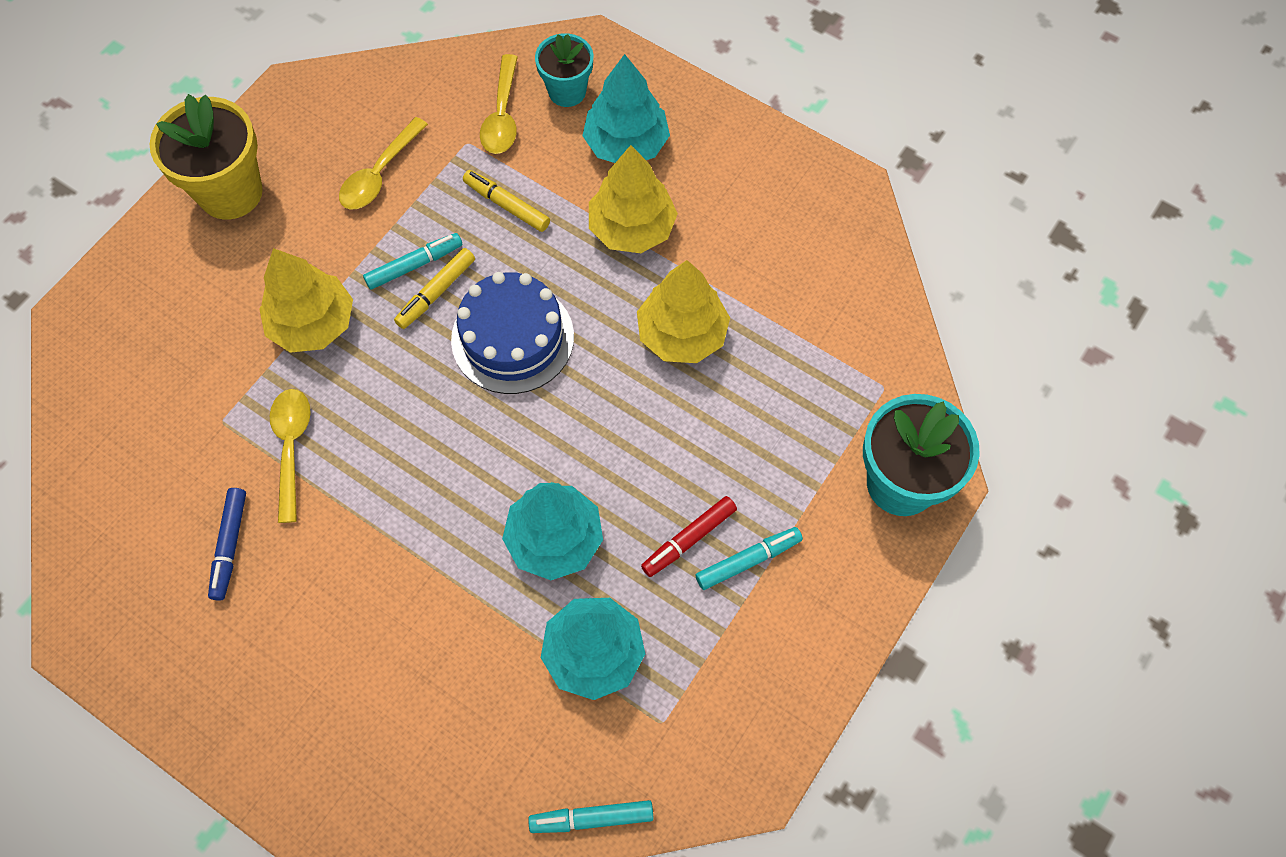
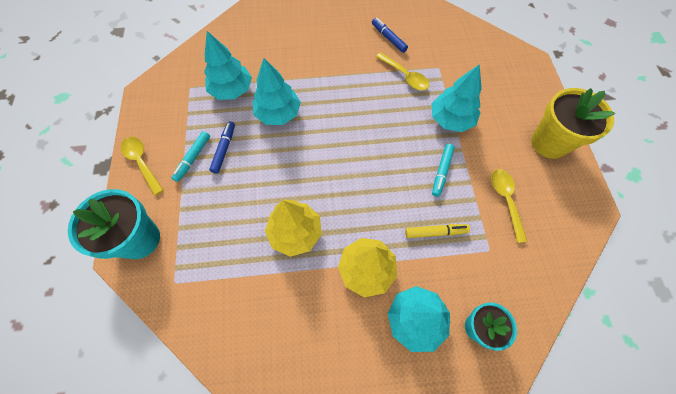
camera: 140 degrees right, 0 degrees up
yellow tree [259,248,353,353] -> turquoise tree [432,64,482,132]
yellow marker [394,248,475,329] -> none
blue cake [451,272,574,394] -> none
yellow spoon [480,54,518,154] -> yellow spoon moved to [121,137,164,196]
turquoise marker [528,800,654,833] -> none
red marker [641,496,737,577] -> blue marker [209,121,235,174]

